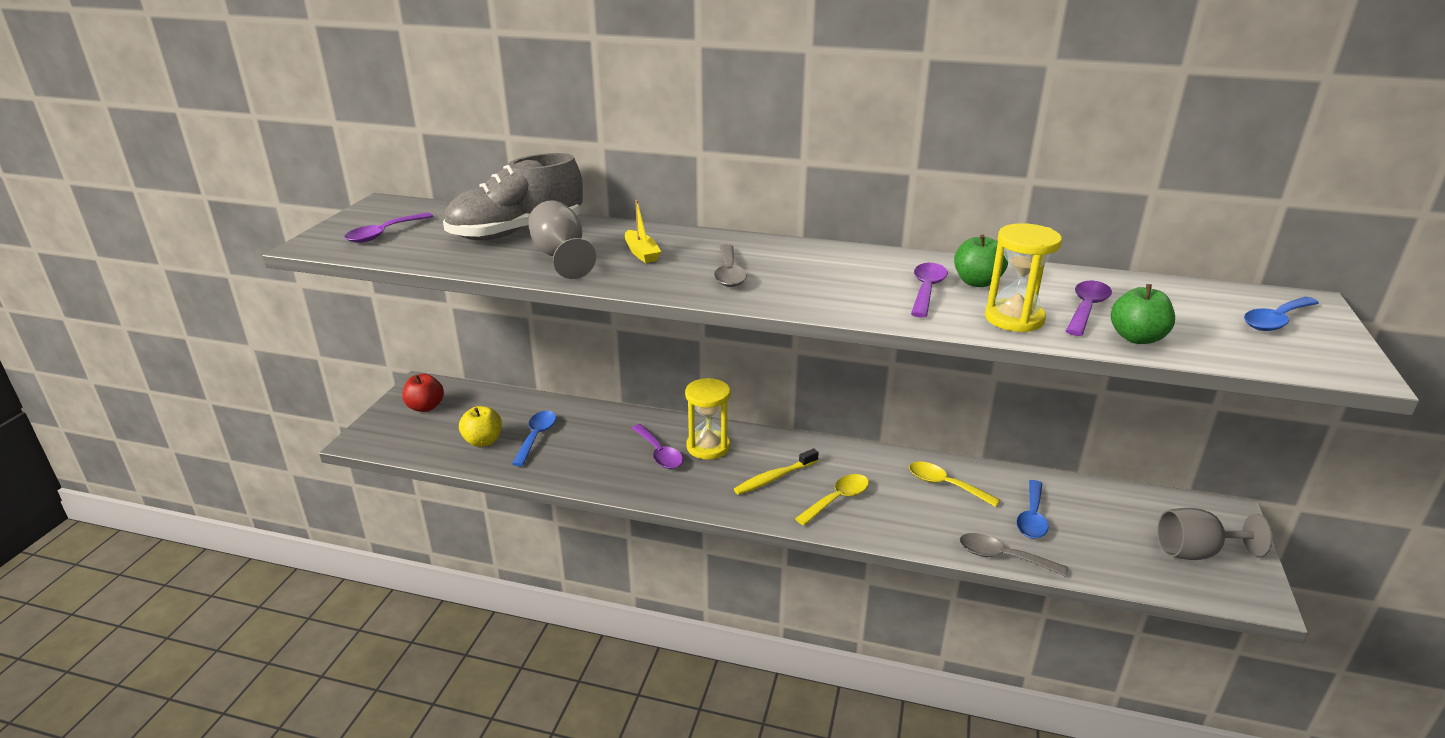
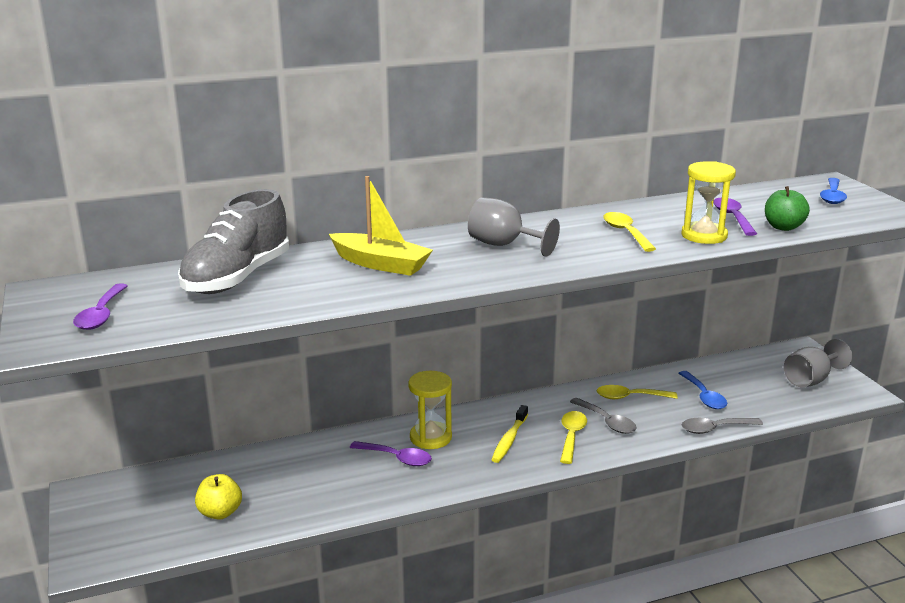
camera: 35 degrees left, 5 degrees down
red apple [402,374,444,412] -> none
blue spoon [512,411,556,466] -> none
grey goblet [528,200,596,279] -> grey goblet moved to [468,197,560,257]
yellow boat [625,200,661,263] -> yellow boat [329,176,433,276], size x1.76
grey spoon [714,244,747,287] -> grey spoon moved to [570,398,637,434]
purple spoon [911,263,948,318] -> yellow spoon [603,212,656,252]
green apple [954,235,1008,287] -> none

